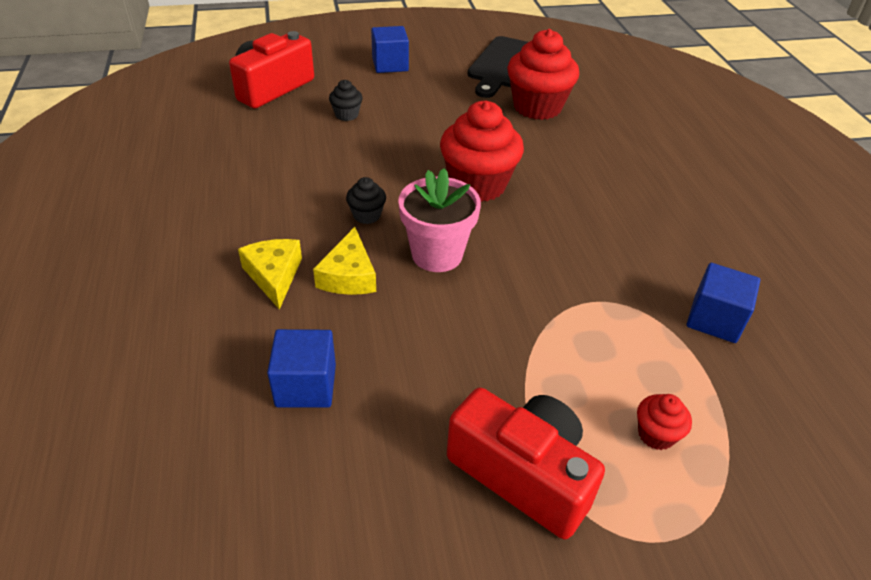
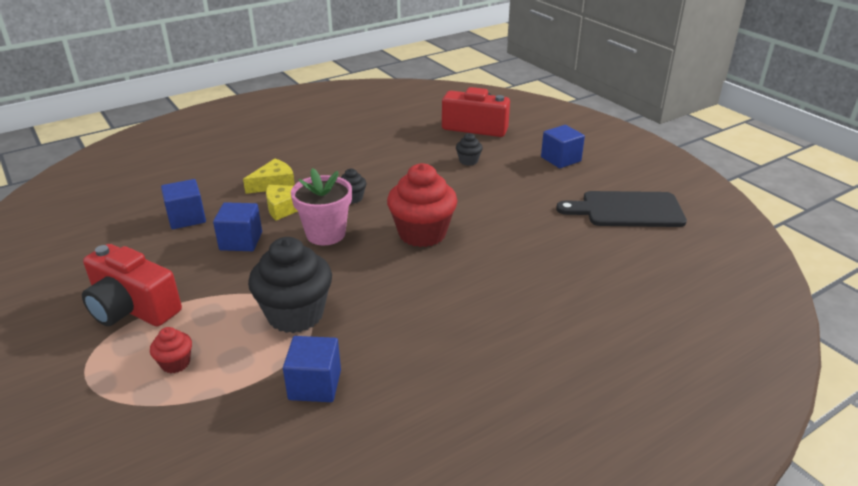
camera: 70 degrees right, 10 degrees down
red camera [447,388,605,539] -> red camera turned 105 degrees clockwise [82,244,182,326]
red cupcake [507,29,579,120] -> none
none -> blue cube [213,202,262,251]
none -> black cupcake [248,237,332,333]

